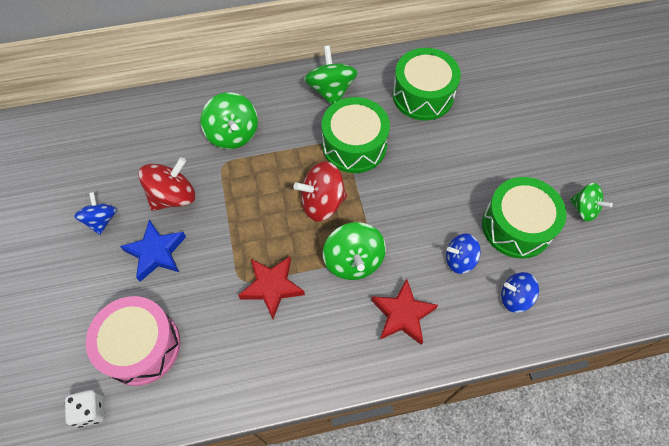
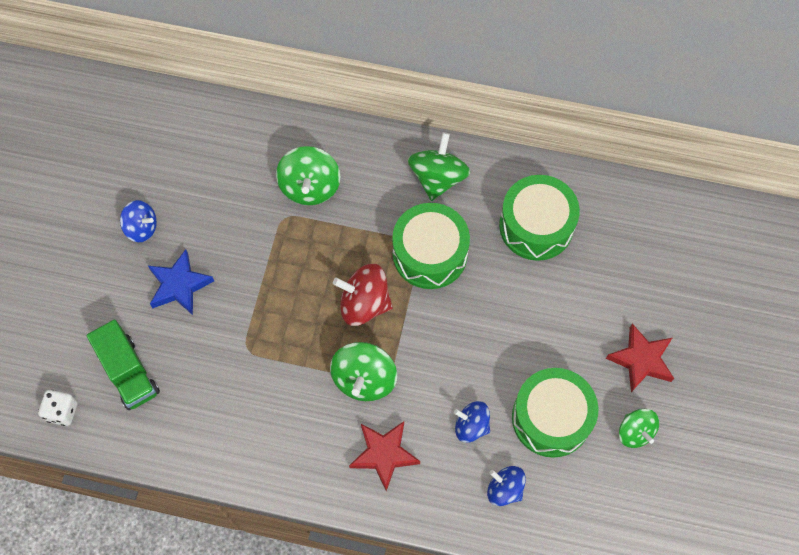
camera: 25 degrees right, 5 degrees up
blue spinning top [74,192,117,235] -> blue spinning top turned 90 degrees clockwise [120,200,157,242]
pink drum [86,296,180,386] -> green truck [87,320,160,410]
red spinning top [138,157,195,211] -> none
red star [238,256,305,319] -> red star moved to [606,323,674,392]

